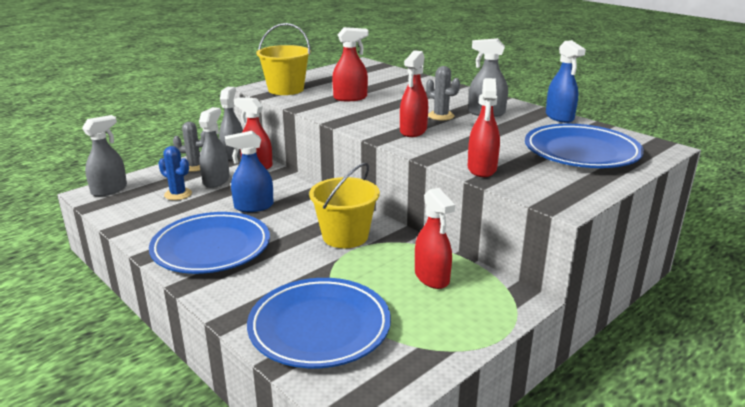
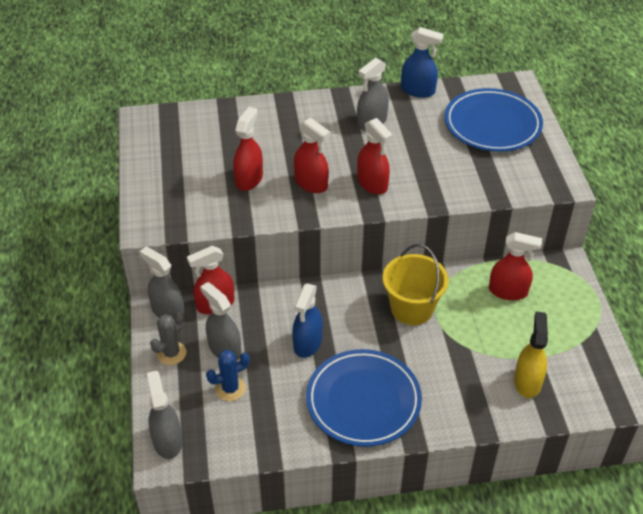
camera: 55 degrees left, 20 degrees up
blue plate [247,278,391,368] -> yellow spray bottle [514,312,548,398]
yellow bucket [256,23,311,95] -> none
grey cactus [426,66,460,120] -> none
red spray bottle [468,78,500,177] -> red spray bottle moved to [294,118,330,193]

